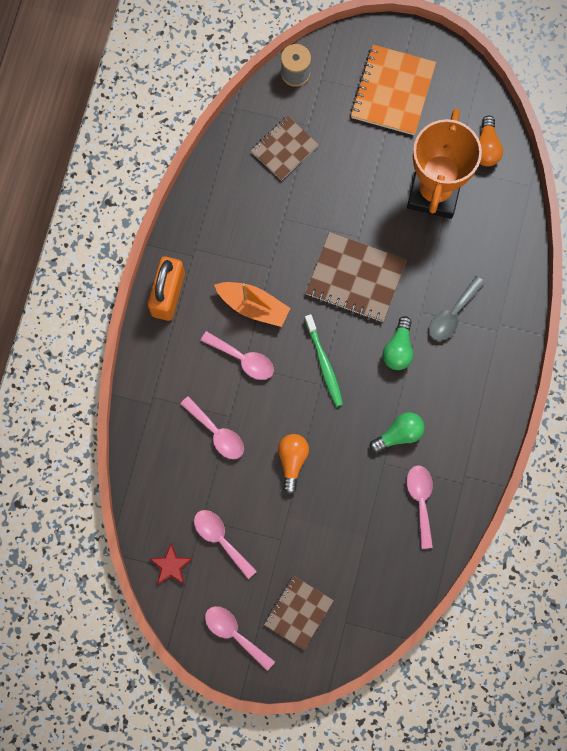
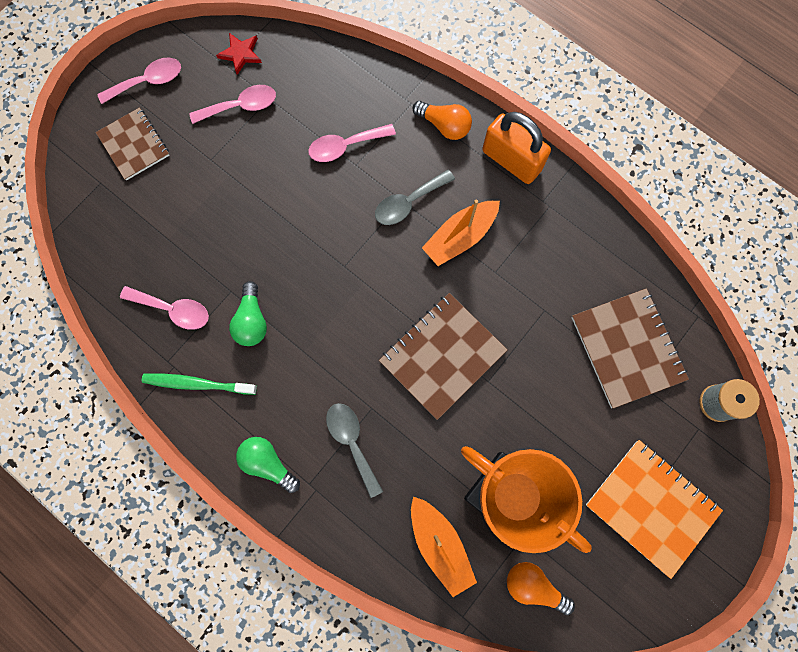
camera: 115 degrees right, 0 degrees up
pink spoon [201,331,274,380] -> grey spoon [375,170,455,225]
brown notebook [251,116,319,181] -> brown notebook [572,288,689,409], size x1.53
orange light bulb [278,434,309,494] -> orange light bulb moved to [413,101,472,140]
green toothbrush [305,314,343,407] -> green toothbrush moved to [142,373,257,395]
green light bulb [383,316,413,370] -> green light bulb moved to [236,437,300,493]
none -> orange boat [411,496,477,597]

